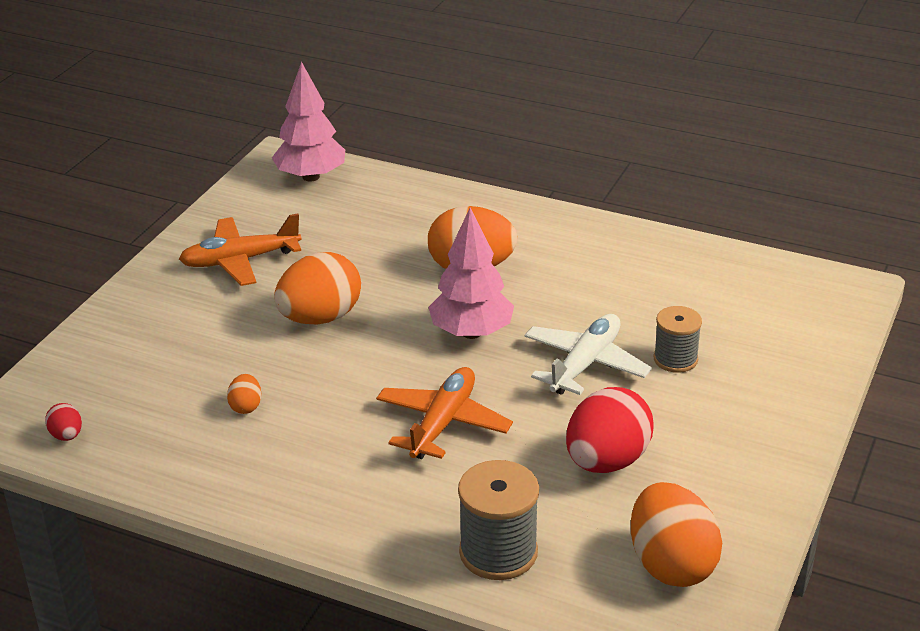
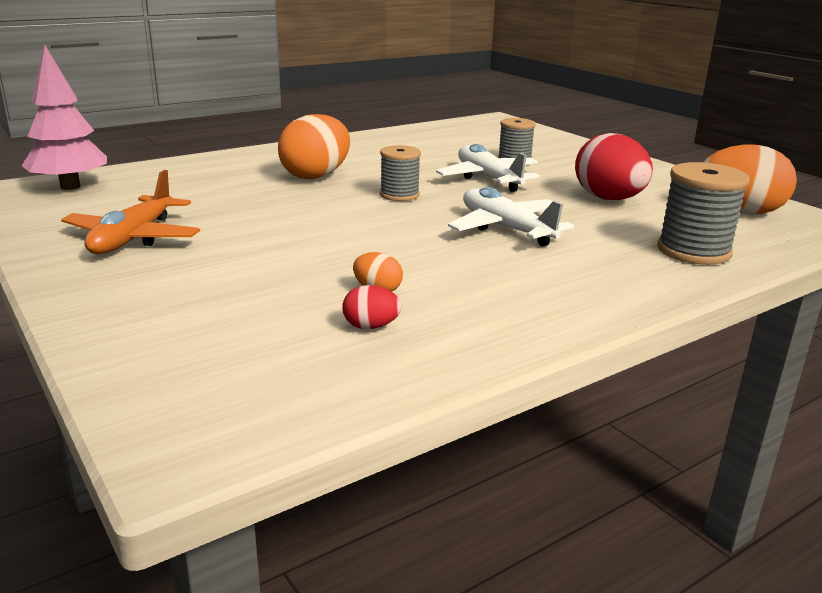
camera: 60 degrees left, 10 degrees down
red egg [45,403,82,441] -> red egg moved to [342,285,401,329]
orange egg [274,252,361,325] -> none
orange plane [376,367,513,459] -> white plane [448,187,574,247]
pink tree [428,208,514,339] -> grey spool [380,145,421,201]

